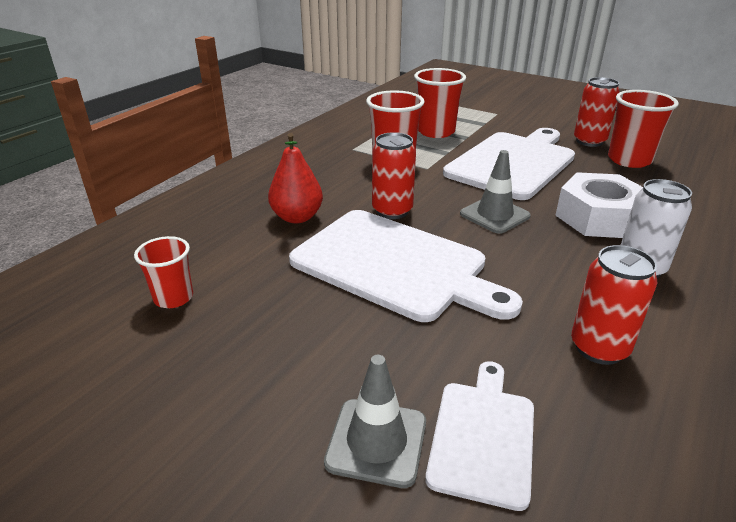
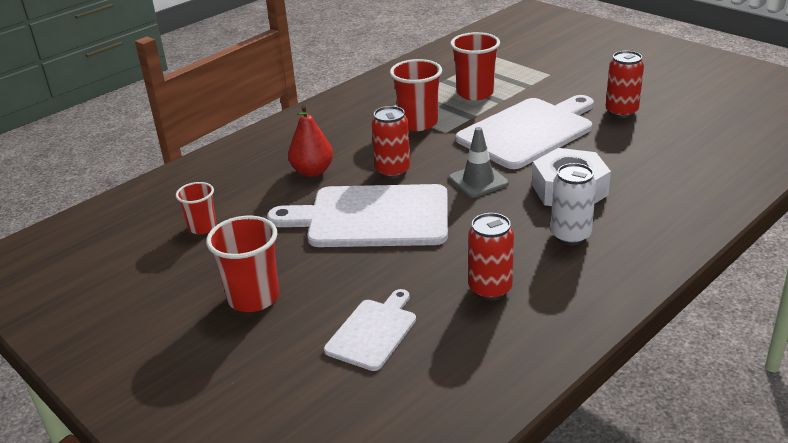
camera: 15 degrees right, 0 degrees up
white cutting board [289,210,523,322] -> white cutting board turned 135 degrees clockwise [267,184,448,247]
grey traffic cone [324,355,426,488] -> none
red cup [608,90,679,168] -> red cup moved to [206,216,279,312]

